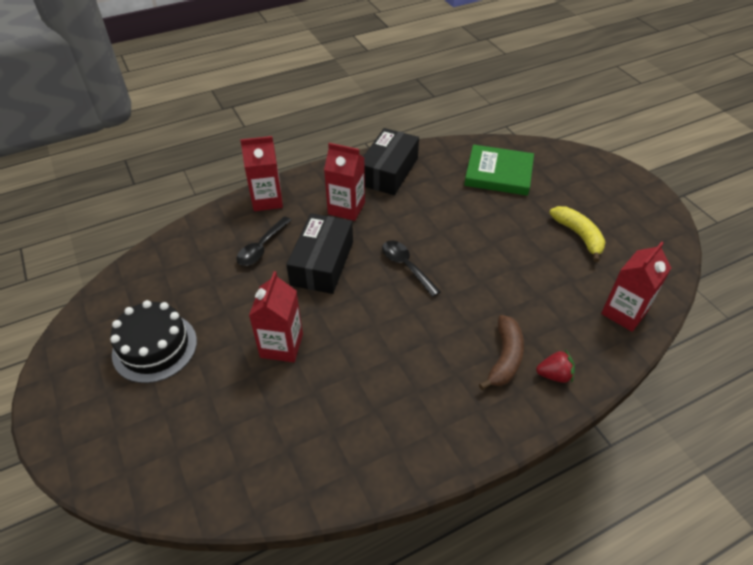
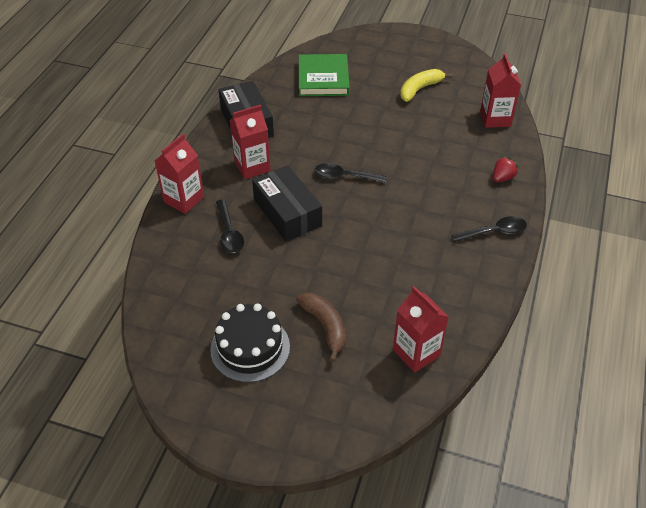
camera: 45 degrees left, 0 degrees up
red carton [249,271,303,362] -> red carton moved to [393,286,449,373]
green book [464,145,534,196] -> green book turned 60 degrees counterclockwise [299,54,350,96]
brown banana [479,315,524,390] -> brown banana moved to [296,293,346,362]
yellow banana [549,206,605,262] -> yellow banana turned 60 degrees counterclockwise [400,69,452,102]
none -> black spoon [451,216,527,242]

